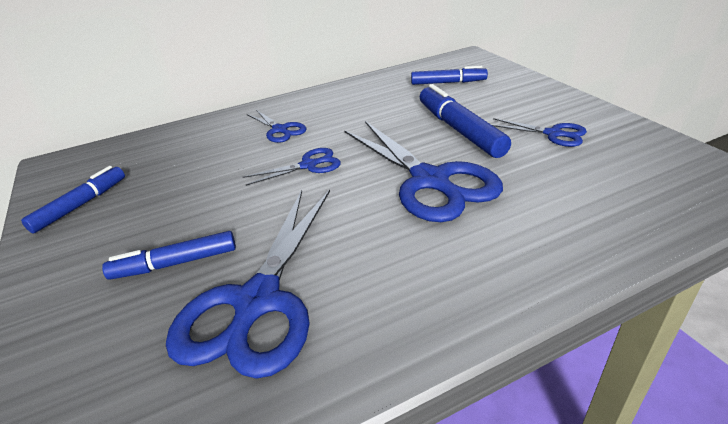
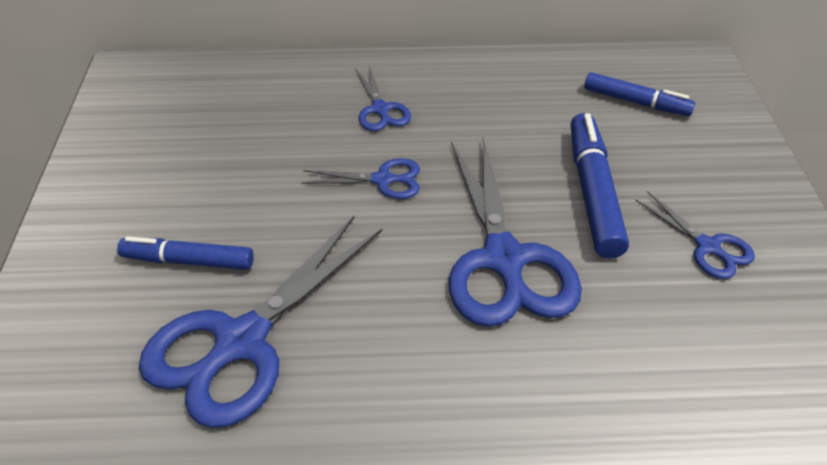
camera: 20 degrees right, 10 degrees up
blue marker [21,166,125,234] -> none

